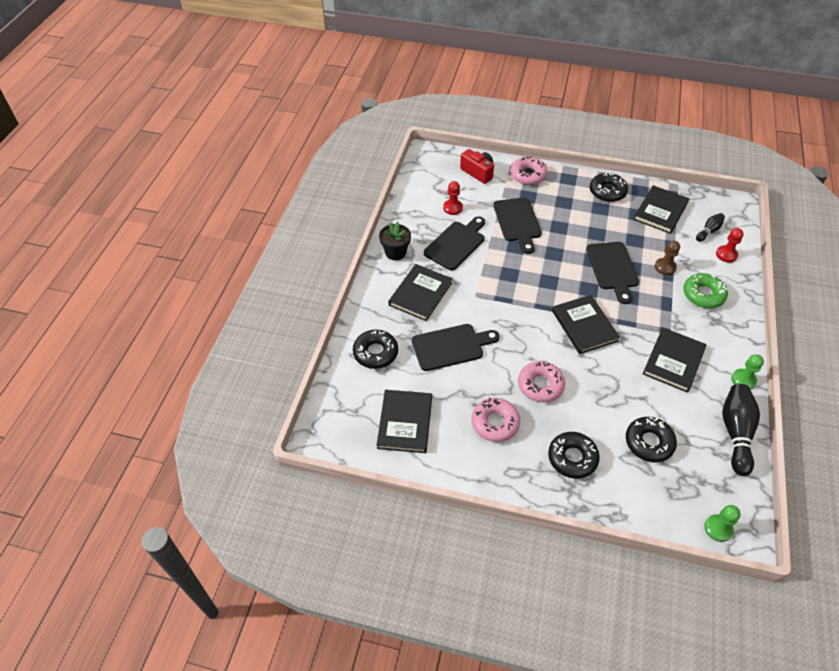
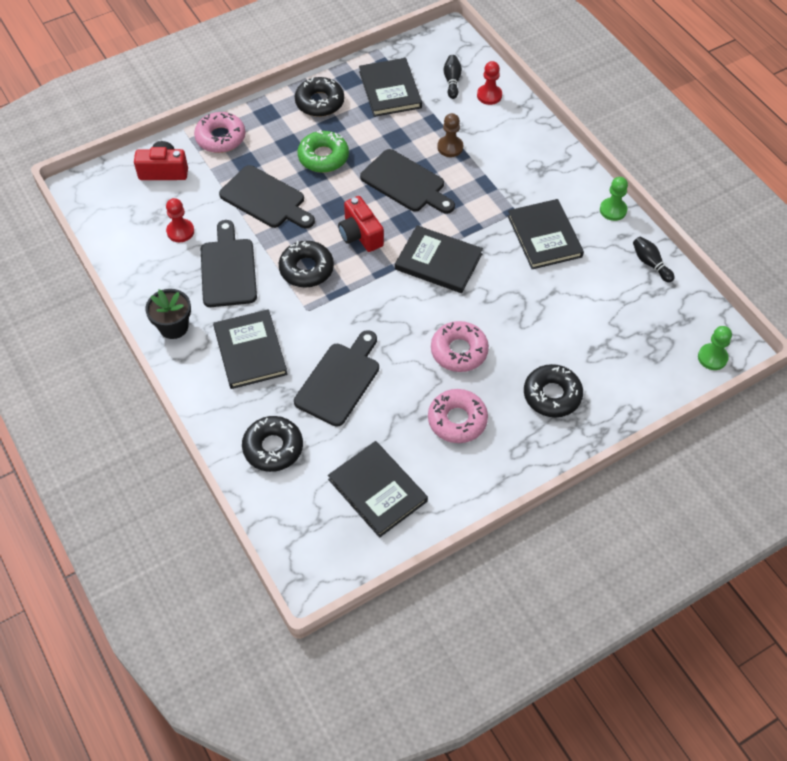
camera: 45 degrees left, 5 degrees up
black donut [626,417,677,462] -> black donut moved to [279,241,334,288]
green donut [683,273,728,308] -> green donut moved to [297,130,349,173]
black bowling pin [722,384,760,476] -> black bowling pin [633,236,675,283], size x0.54
none -> red camera [338,196,384,252]

